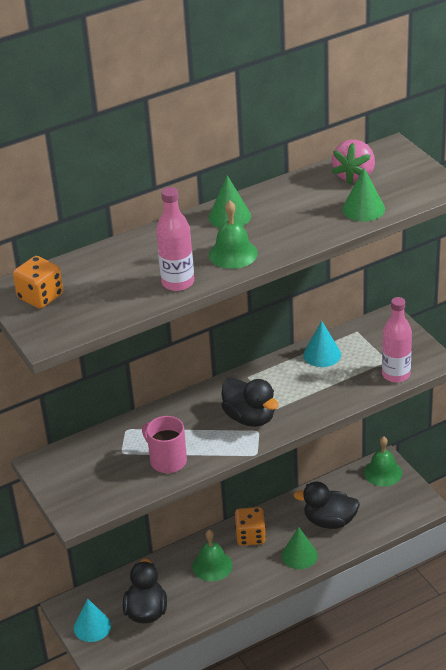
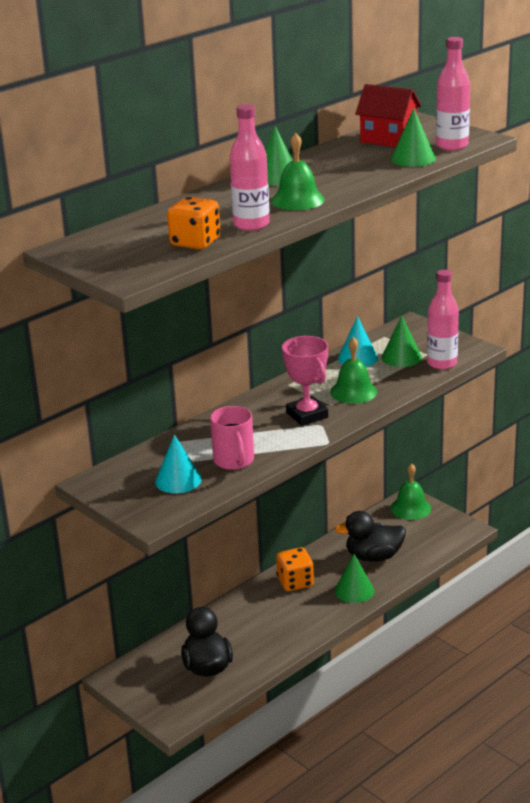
camera: 15 degrees left, 10 degrees down
orange dice [13,256,63,309] -> orange dice moved to [167,197,220,250]
turquoise cone [74,598,111,642] -> turquoise cone moved to [155,434,202,493]
pink mug [142,416,187,473] -> pink mug turned 135 degrees counterclockwise [210,406,254,470]
green bell [192,530,233,581] -> green bell moved to [330,337,377,404]
black duck [221,378,279,427] -> pink trophy [282,336,328,426]
pink strawberry [332,140,375,185] -> red house [355,84,421,147]
none -> green cone [381,316,422,367]
none -> pink bottle [436,37,470,151]

